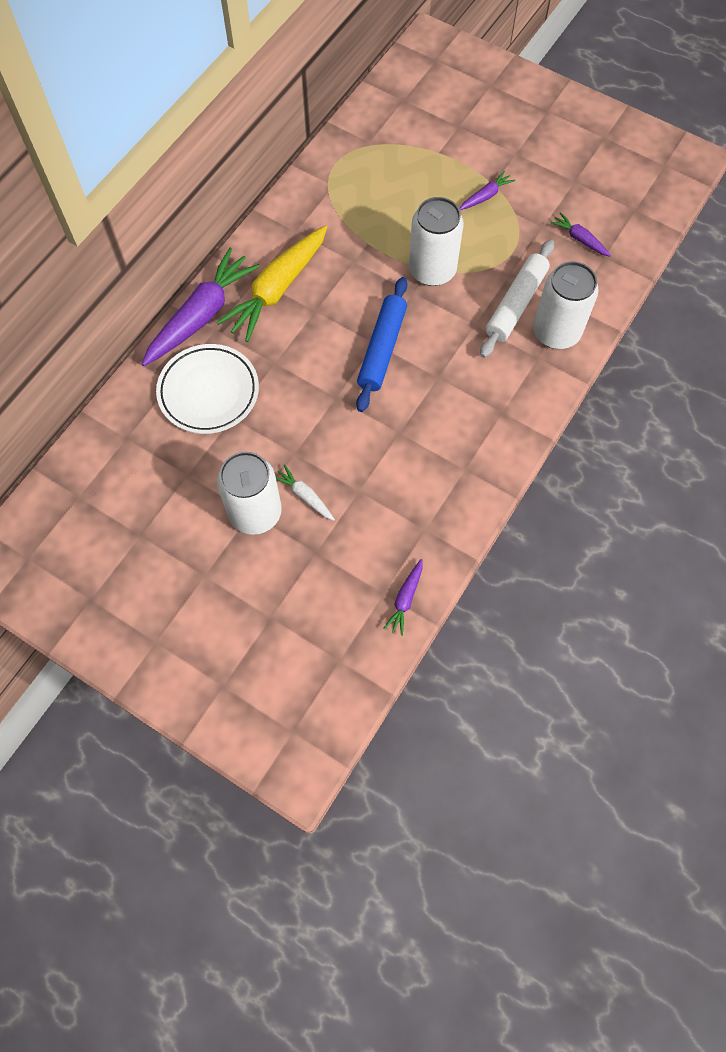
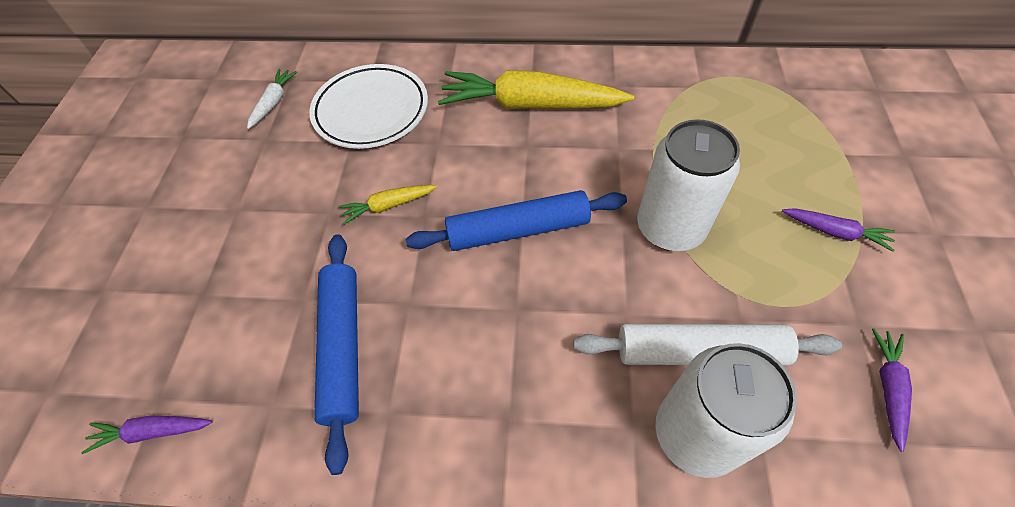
camera: 65 degrees right, 10 degrees down
purple carrot [142,248,260,366] -> none
white can [217,452,282,535] -> none
white carrot [276,464,335,521] -> white carrot moved to [247,69,297,129]
none -> blue rolling pin [314,234,359,475]
none -> yellow carrot [338,185,437,225]

